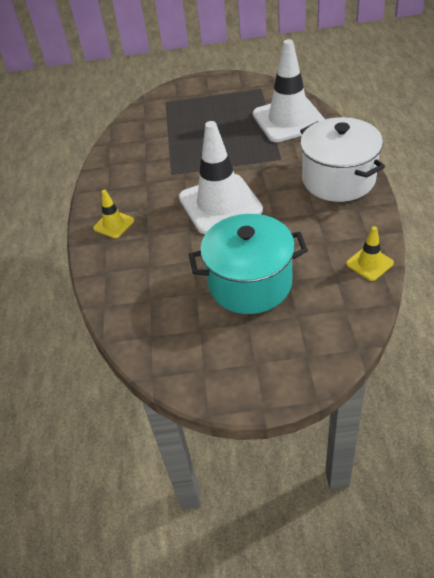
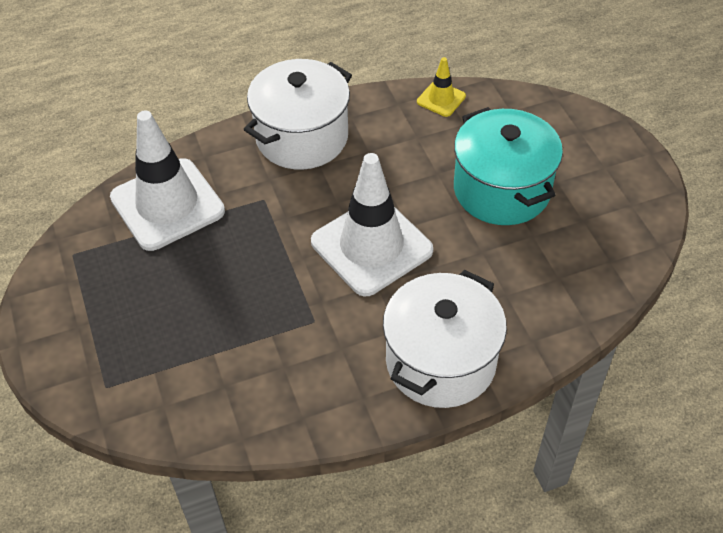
camera: 110 degrees left, 5 degrees up
yellow traffic cone [93,190,134,238] -> white pot [383,270,507,408]

